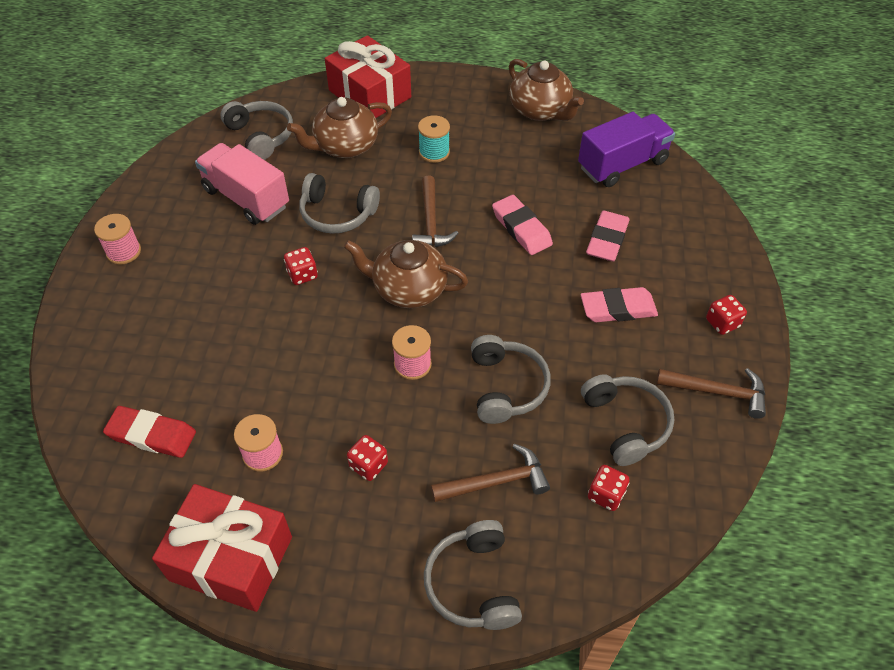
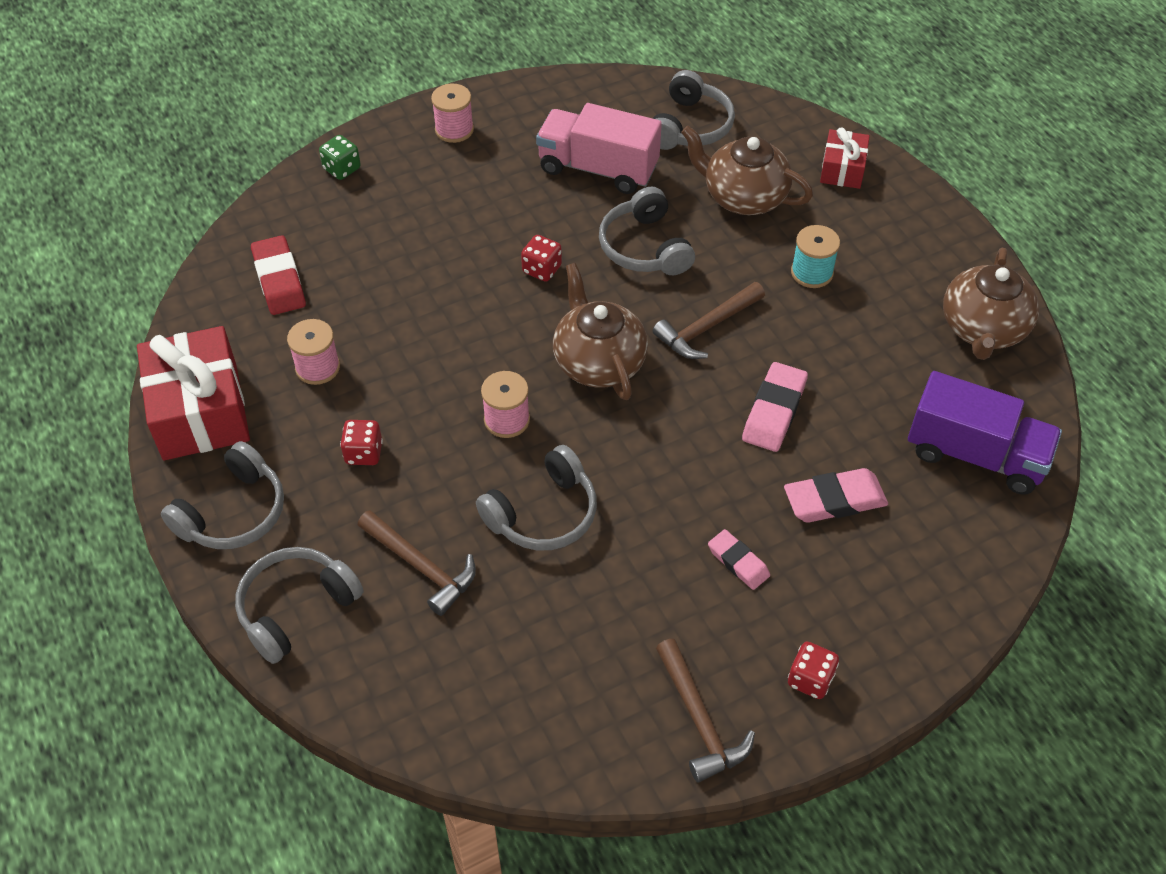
camera: 55 degrees right, 0 degrees up
pink truck [195,143,289,225] -> pink truck turned 75 degrees counterclockwise [536,103,662,194]
red gift [325,35,411,118] -> red gift [820,128,870,189], size x0.54
pink eraser [581,287,658,322] -> pink eraser [708,529,770,590], size x0.63
grey headphones [581,374,674,466] -> grey headphones moved to [161,441,284,549]
red dice [588,465,630,511] -> none
none -> green dice [319,135,361,180]

